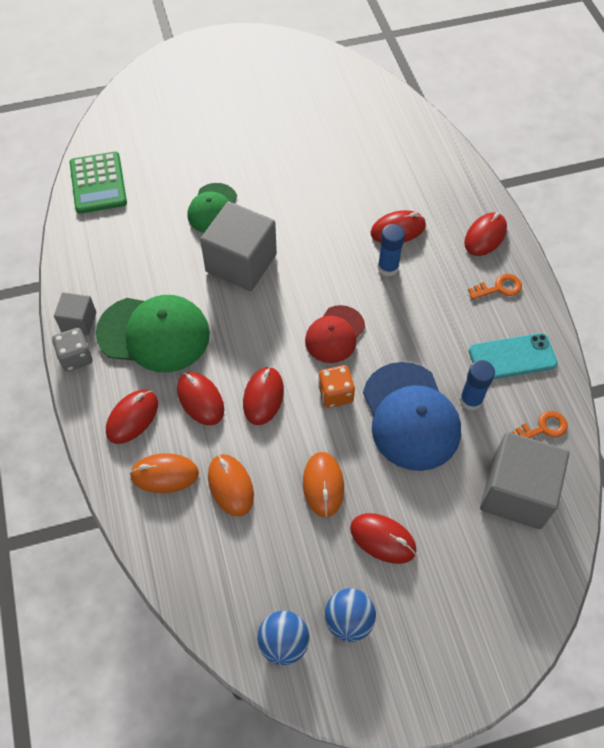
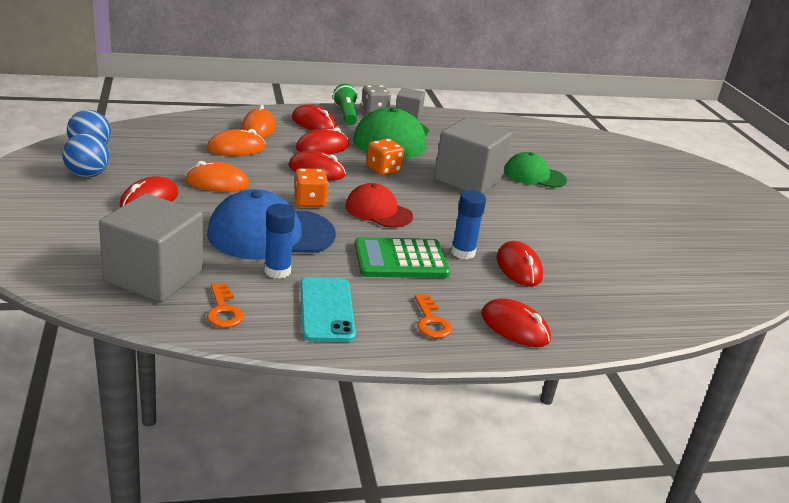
camera: 90 degrees right, 30 degrees down
green calculator [70,152,127,214] -> green calculator moved to [354,237,450,278]
none -> green flashlight [333,84,358,125]
none -> orange dice [366,139,404,176]

